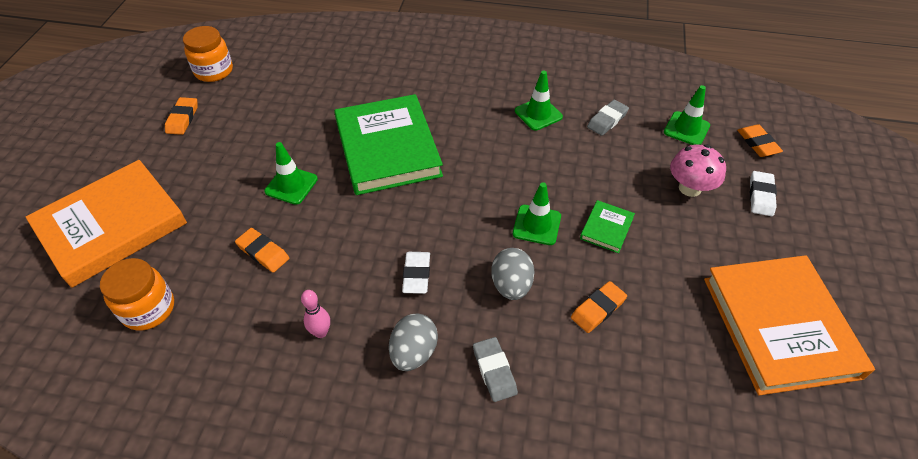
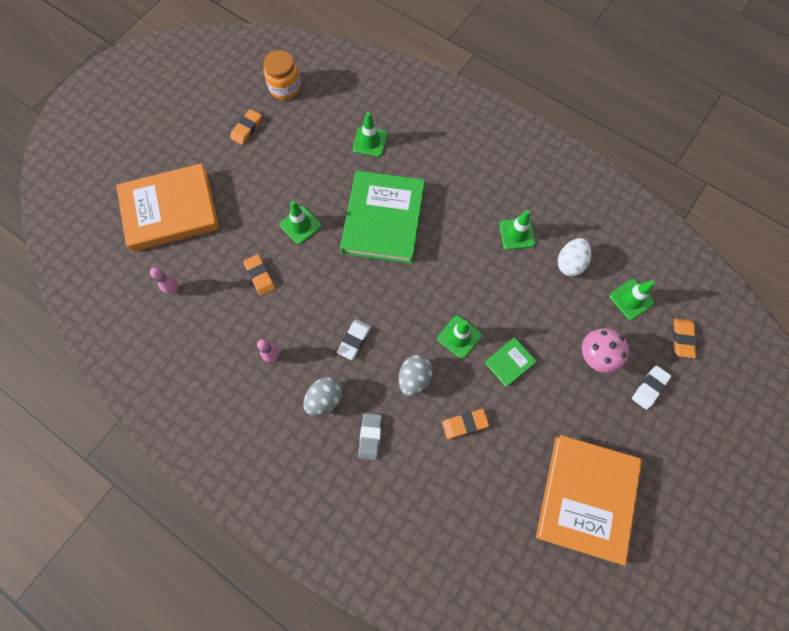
camera: 25 degrees right, 20 degrees up
orange jar [100,258,174,330] -> pink bowling pin [150,267,178,294]
grey eraser [587,100,629,136] -> white egg [558,238,591,276]
none -> green traffic cone [353,112,387,157]

